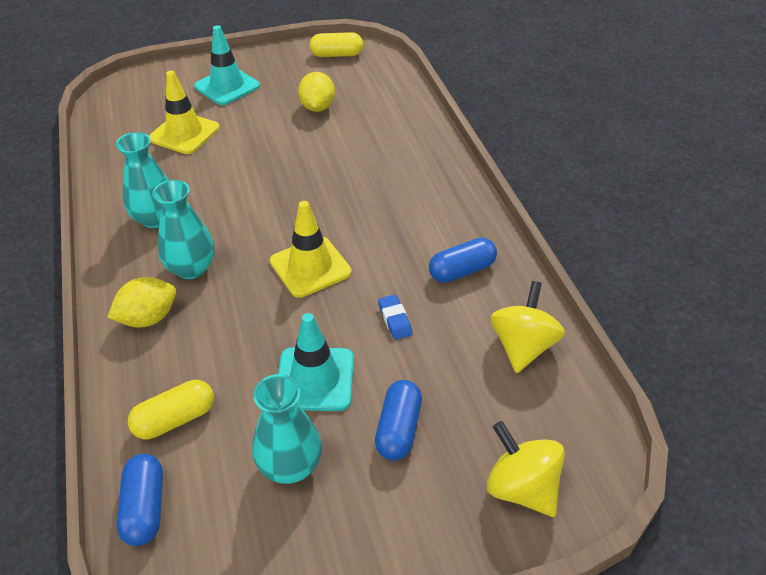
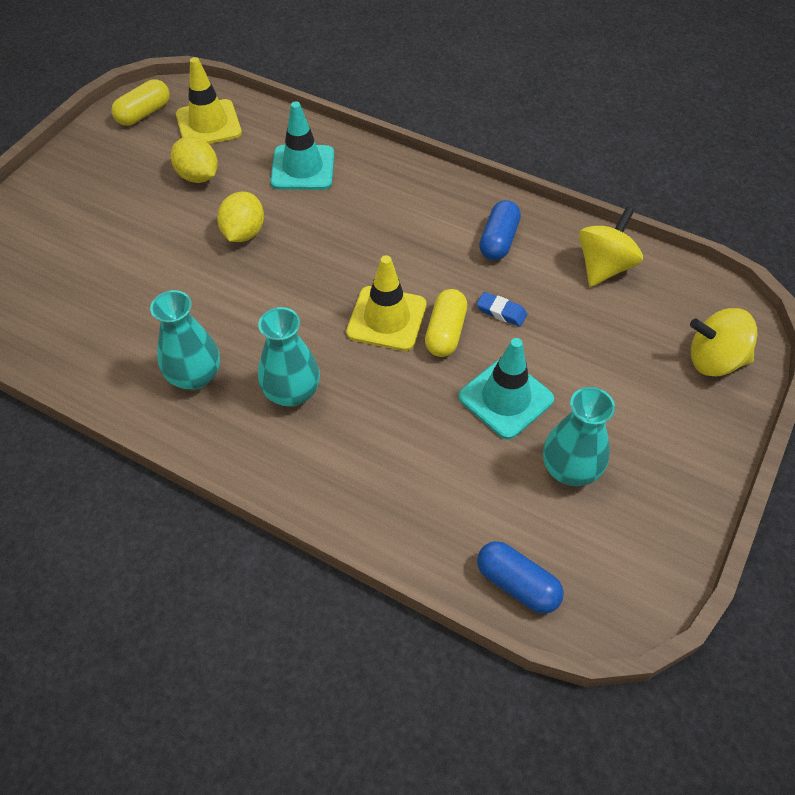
camera: 45 degrees left, 10 degrees up
yellow lemon [107,277,176,328] -> yellow lemon moved to [217,192,264,242]
yellow capsule [128,380,214,439] -> yellow capsule moved to [425,289,467,357]
yellow traffic cone [149,70,220,154] -> yellow traffic cone moved to [176,57,242,144]
turquoise traffic cone [194,25,260,105] -> turquoise traffic cone moved to [270,101,334,190]
blue capsule [375,380,422,461] -> none
yellow spinning top [490,281,565,373] -> yellow spinning top turned 60 degrees clockwise [579,207,643,287]

